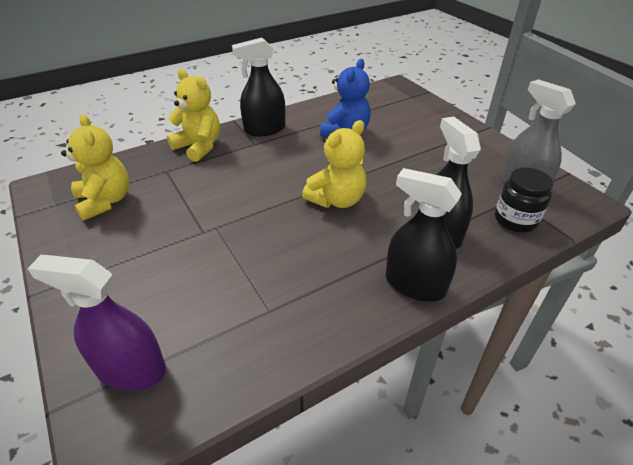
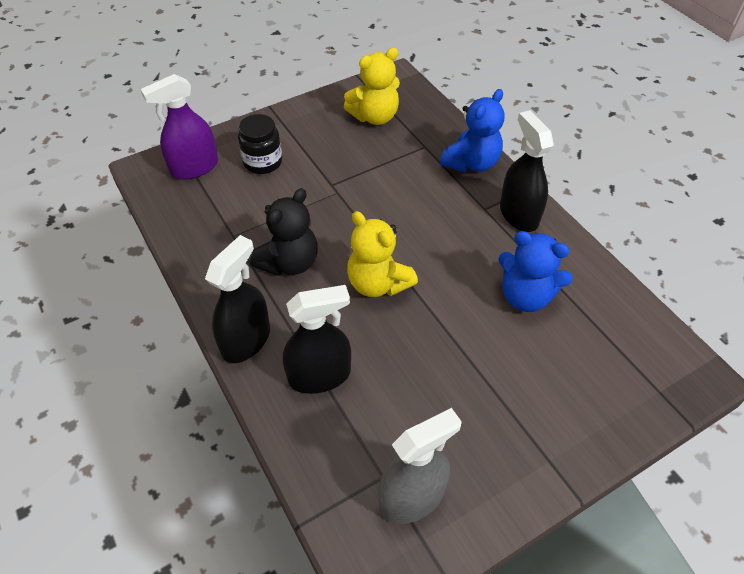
camera: 90 degrees right, 10 degrees up
purple spray bottle [27,255,166,391] -> purple spray bottle turned 135 degrees counterclockwise [140,74,218,180]
yellow teddy bear [167,69,220,162] -> blue teddy bear [440,89,505,173]
black jar [495,167,553,232] -> black jar moved to [238,114,282,174]
none -> black teddy bear [250,188,318,276]

